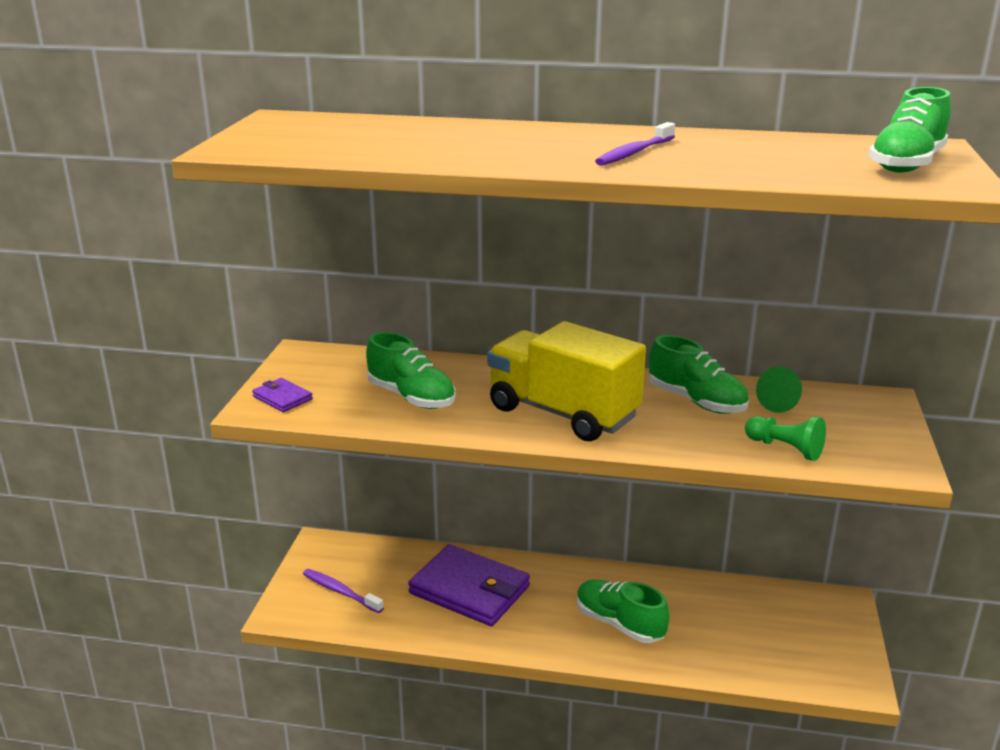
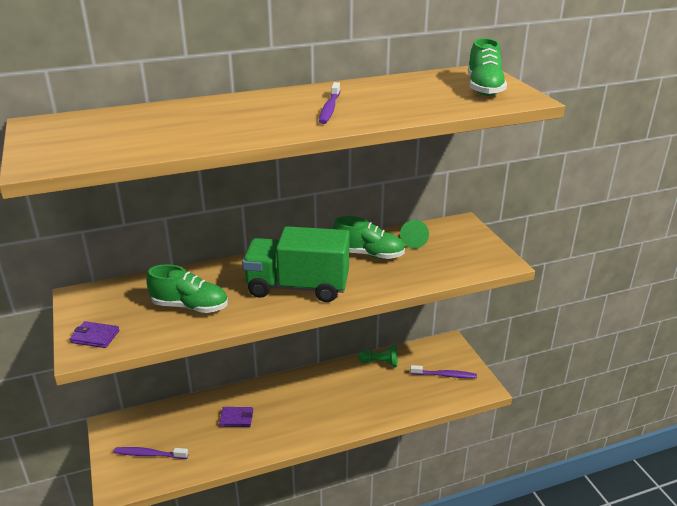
camera: 30 degrees left, 5 degrees up
purple wallet [408,544,530,626] -> purple wallet [219,407,253,427], size x0.45
yellow truck [487,321,646,441] -> green truck [242,226,350,302]
green shoe [577,579,669,643] -> none
green pawn [745,416,826,461] -> green pawn moved to [358,345,398,367]
none -> purple toothbrush [410,365,477,378]

